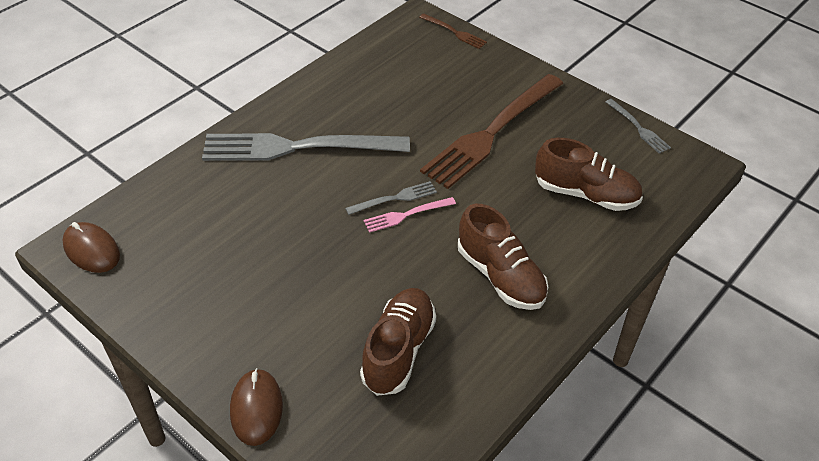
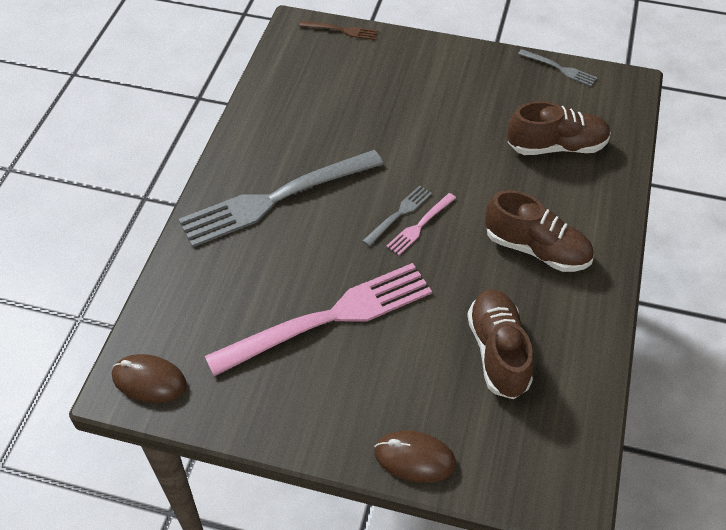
camera: 25 degrees left, 5 degrees up
brown mouse [230,368,283,446] -> brown mouse turned 45 degrees counterclockwise [374,431,456,483]
brown fork [420,74,563,189] -> none
none -> pink fork [205,263,432,376]

